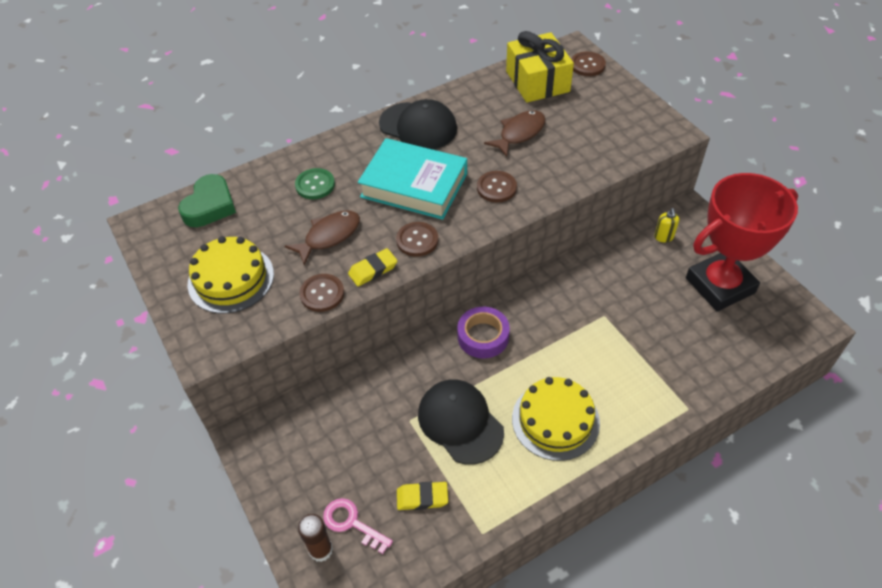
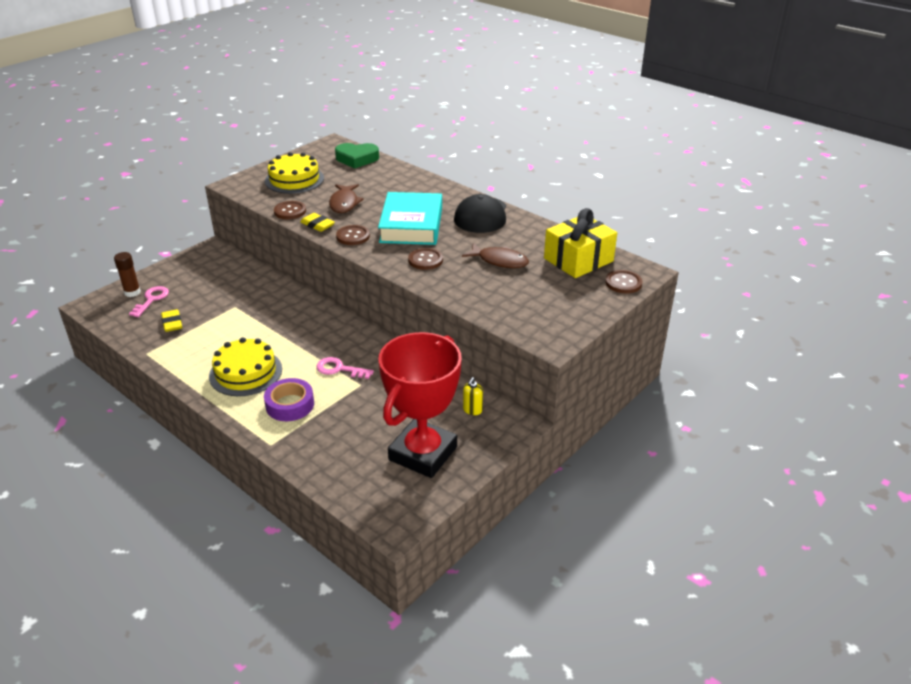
camera: 70 degrees right, 15 degrees down
brown fish [285,210,360,265] -> brown fish turned 60 degrees clockwise [329,184,364,213]
green button [295,168,335,199] -> none
black cap [418,380,504,465] -> none
purple tape [457,307,510,358] -> purple tape moved to [264,378,314,421]
yellow soap dispenser [654,208,679,243] -> yellow soap dispenser turned 45 degrees counterclockwise [463,377,483,415]
red trophy [686,173,798,311] -> red trophy turned 75 degrees clockwise [378,332,462,478]
none -> pink key [316,357,374,379]

